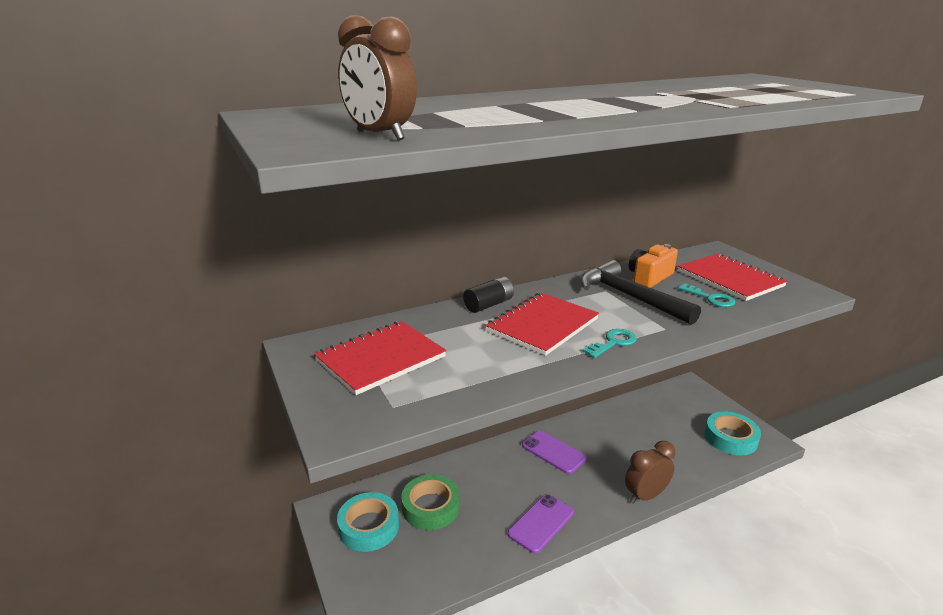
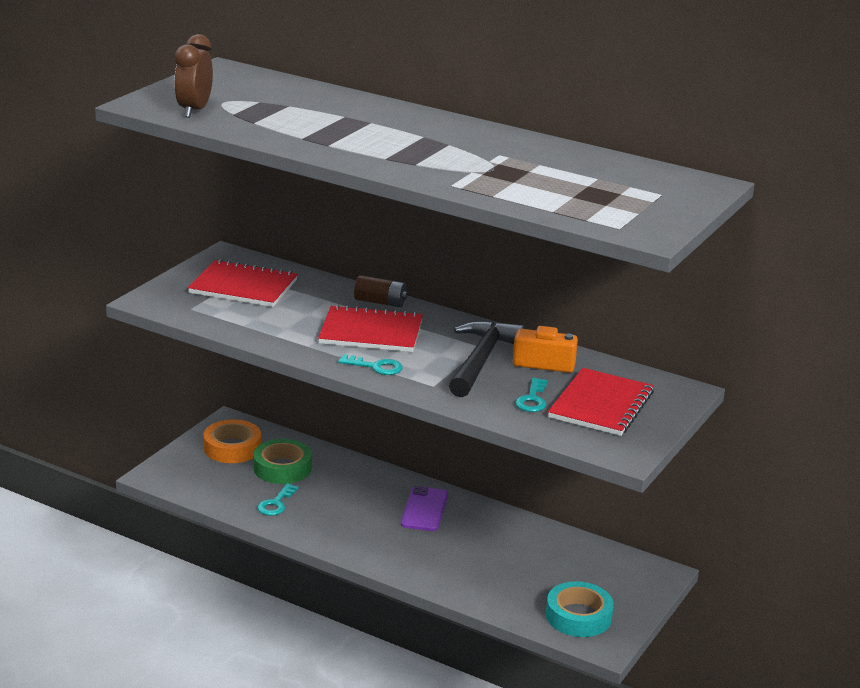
camera: 55 degrees right, 0 degrees up
turquoise tape [337,492,399,552] -> orange tape [204,419,261,463]
black battery [463,277,514,313] -> brown battery [354,275,408,307]
purple phone [508,494,574,554] -> none
brown clock [625,441,675,504] -> none
none -> turquoise key [257,483,299,516]

